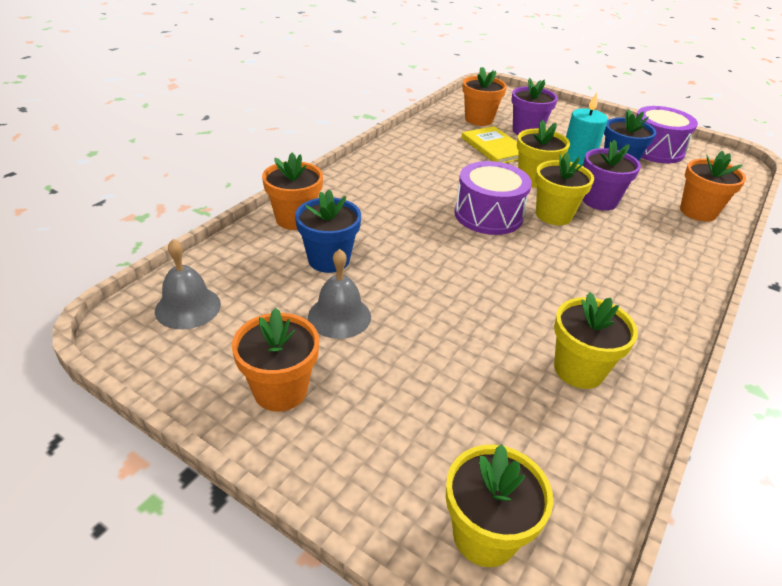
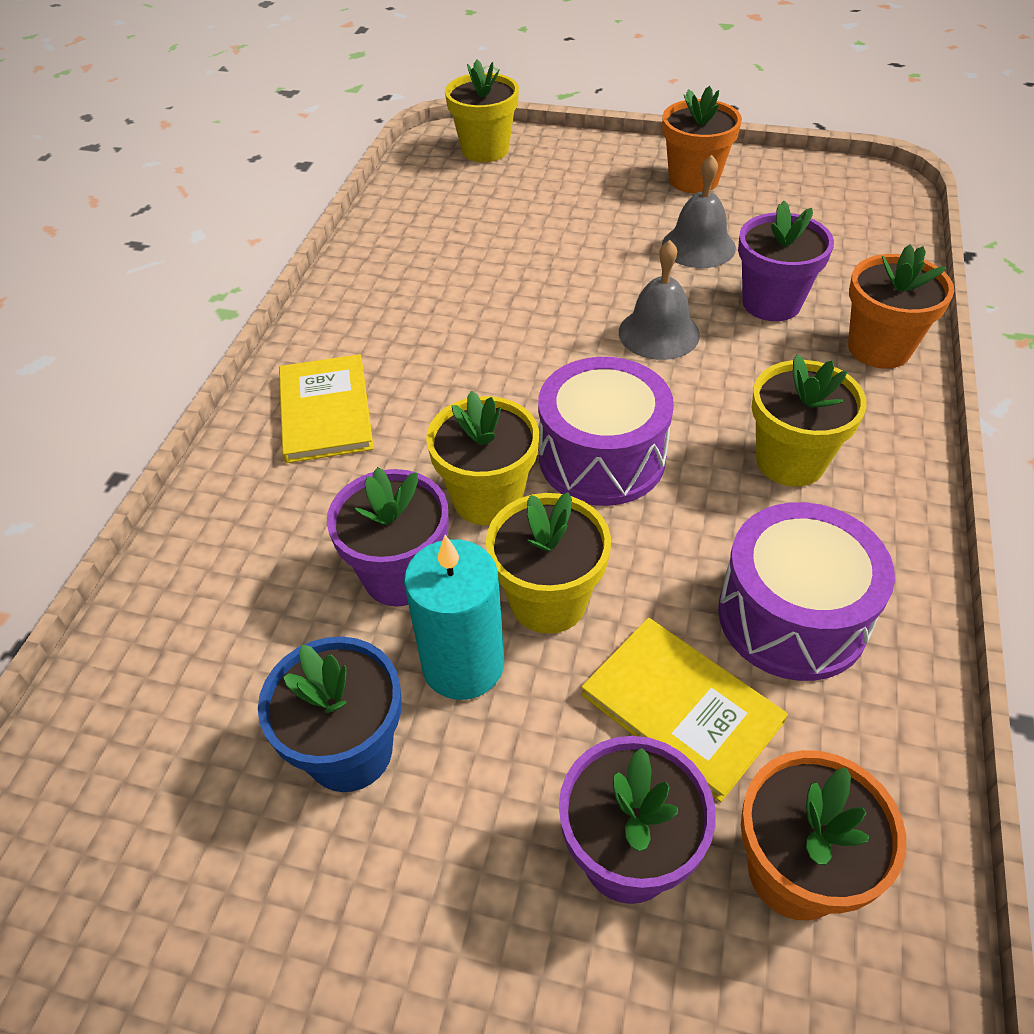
camera: 165 degrees right, 10 degrees up
grey bell [155,239,221,329] -> grey bell moved to [619,240,700,360]
blue flower pot [295,190,361,273] -> purple flower pot [738,201,834,321]
yellow flower pot [554,292,638,389] -> yellow flower pot moved to [752,354,867,487]
purple drum [635,106,698,163] -> purple drum moved to [718,502,895,681]
orange flower pot [680,151,746,222] -> none
none -> yellow book [279,354,374,463]

